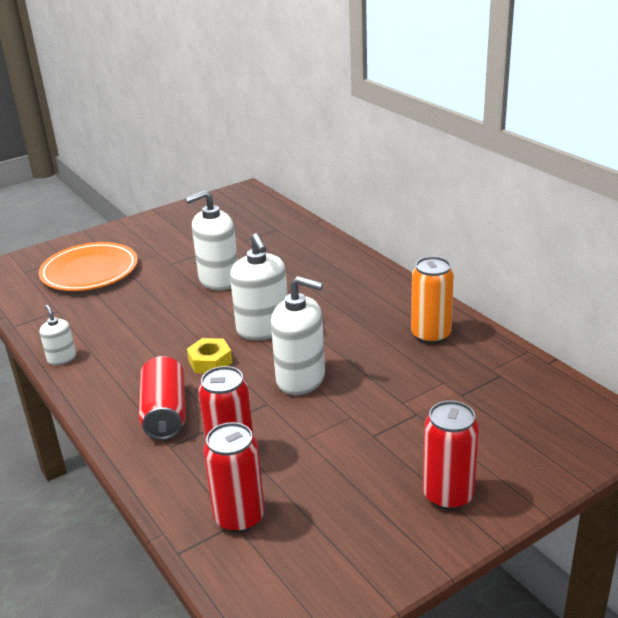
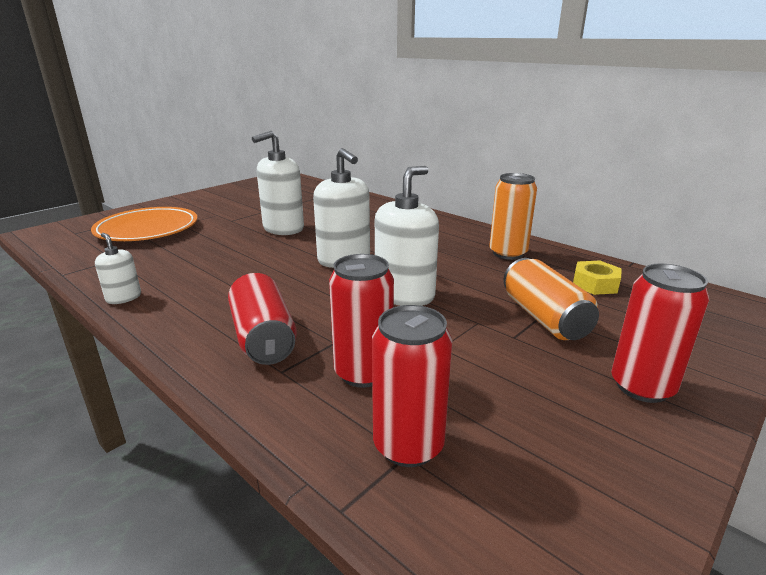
camera: 15 degrees left, 5 degrees down
yellow nut [187,338,232,374] -> yellow nut moved to [573,260,622,295]
white soap dispenser [271,276,325,395] -> white soap dispenser turned 60 degrees counterclockwise [375,166,439,306]
none -> orange can [503,258,599,340]

